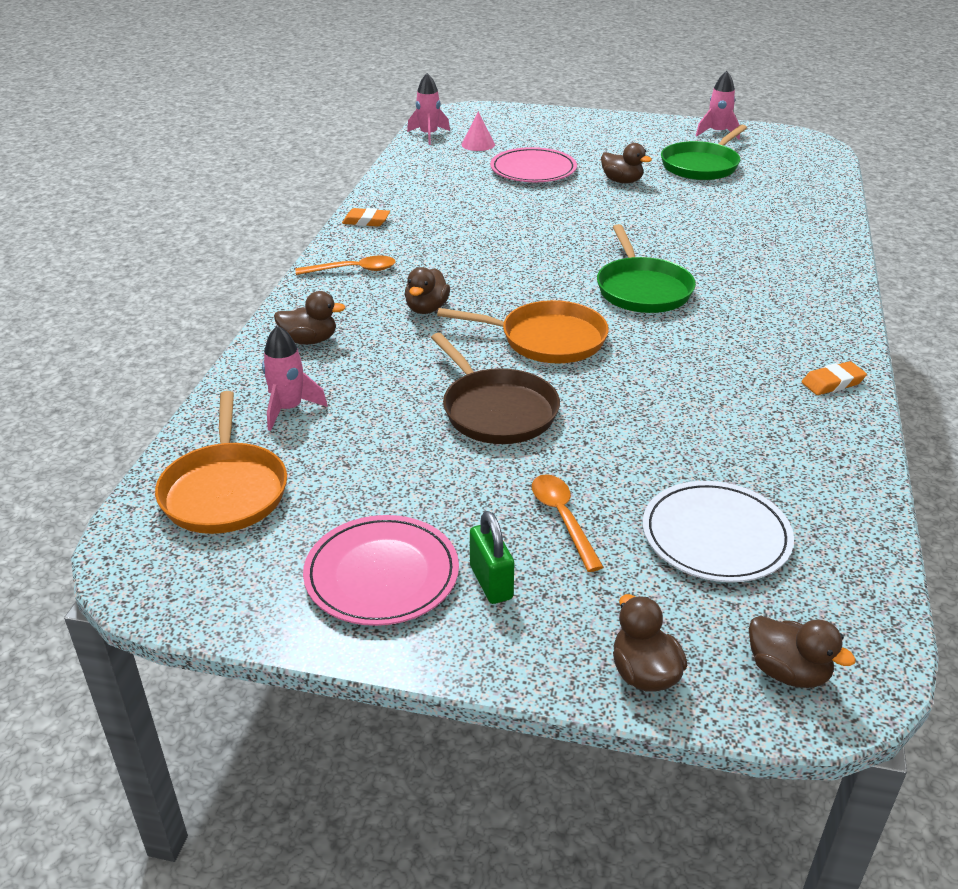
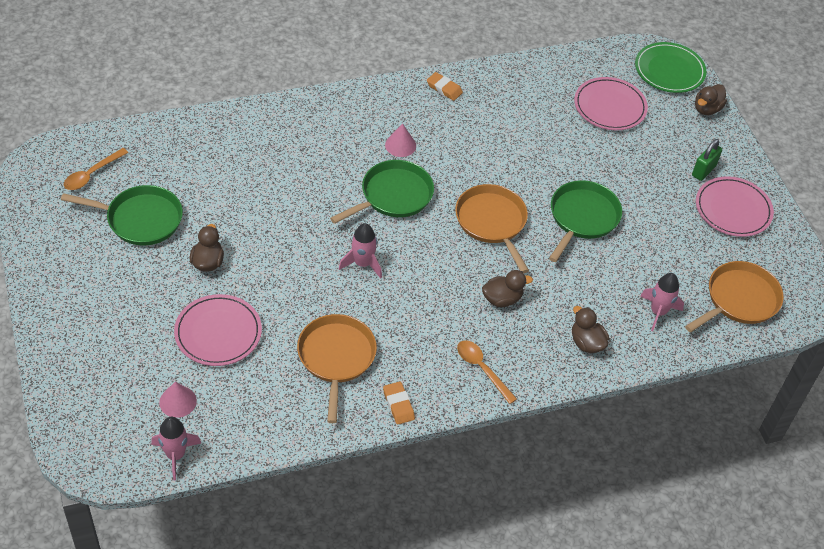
camera: 125 degrees left, 15 degrees up
brown pan [431,333,560,444] -> green pan [549,180,622,262]
orange spoon [532,474,604,572] -> orange spoon moved to [64,148,128,190]
white plate [643,481,794,582] -> pink plate [574,77,648,130]
pink rocket [696,71,740,140] -> pink rocket moved to [339,223,382,279]
brown duck [749,615,856,688] -> green plate [635,42,707,93]
none -> orange pan [297,314,377,423]
none -> pink cone [385,124,416,157]

